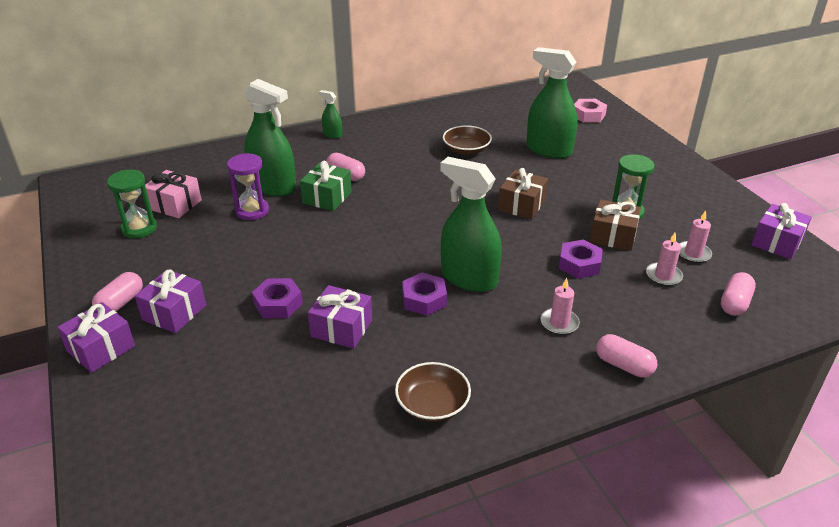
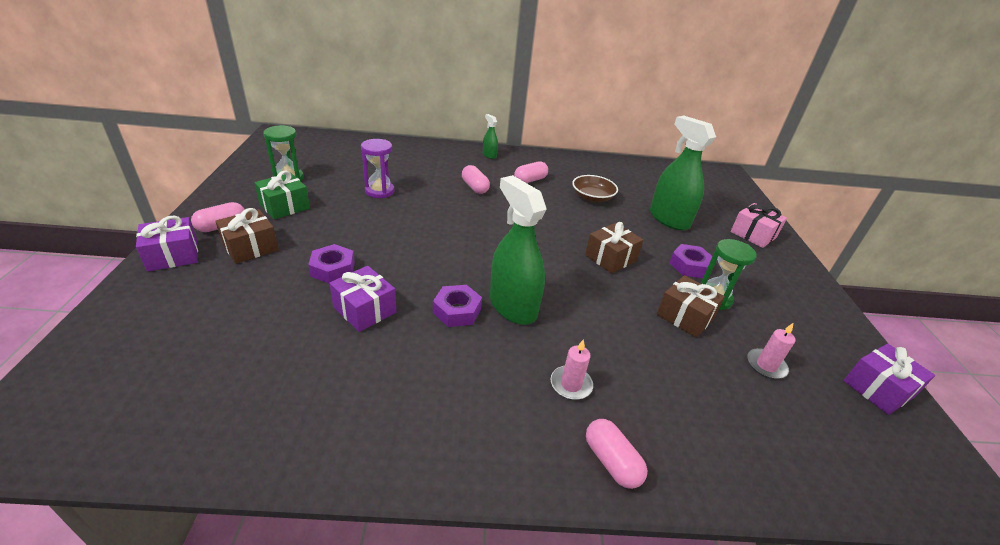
camera: 20 degrees right, 0 degrees up
purple gift [135,269,206,333] -> brown gift [215,208,279,264]
pink gift [145,170,202,218] -> pink gift moved to [730,203,787,248]
green spray bottle [244,79,296,197] -> none
green gift [300,161,352,211] -> green gift moved to [254,171,310,219]
brown bowl [395,362,471,422] -> none
purple nut [559,239,603,279] -> purple nut moved to [669,244,712,278]
pink nut [574,99,607,123] -> none
pink candle [646,233,683,286] -> none
pink capsule [721,272,756,316] -> pink capsule moved to [514,161,548,183]

